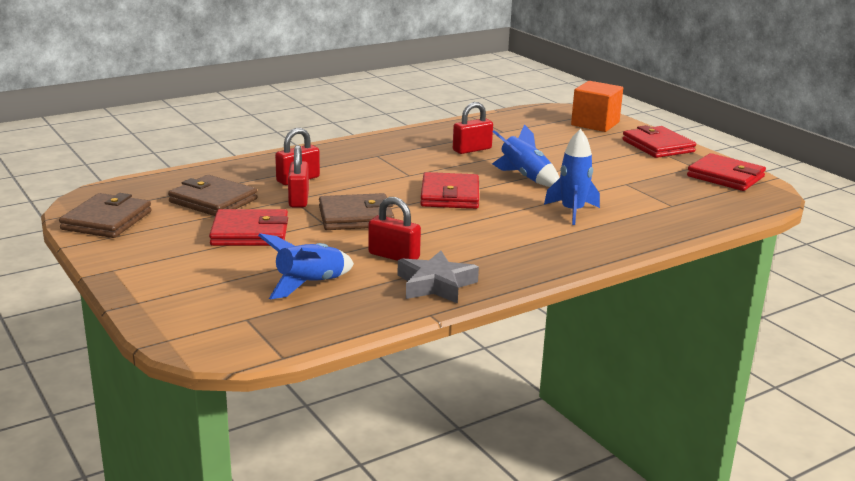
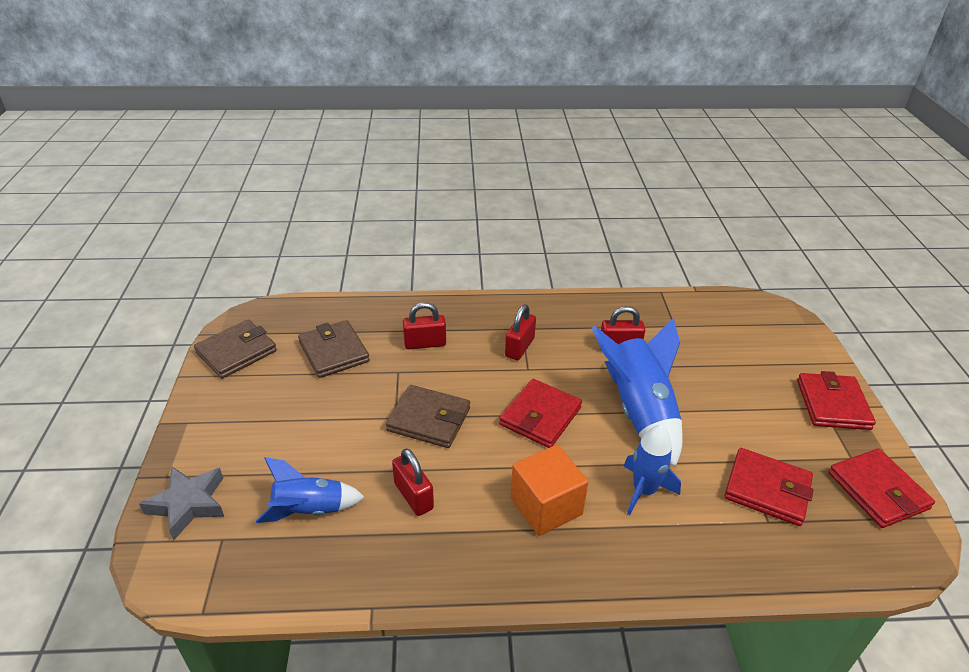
camera: 30 degrees right, 15 degrees up
red wallet [209,209,288,246] -> red wallet moved to [724,448,813,526]
red padlock [288,145,309,207] -> red padlock moved to [505,304,536,360]
grey star [397,251,479,304] -> grey star moved to [139,467,224,540]
blue rocket [492,124,559,187] -> blue rocket [592,318,683,467], size x1.63
orange cube [571,81,623,132] -> orange cube moved to [510,445,589,536]

